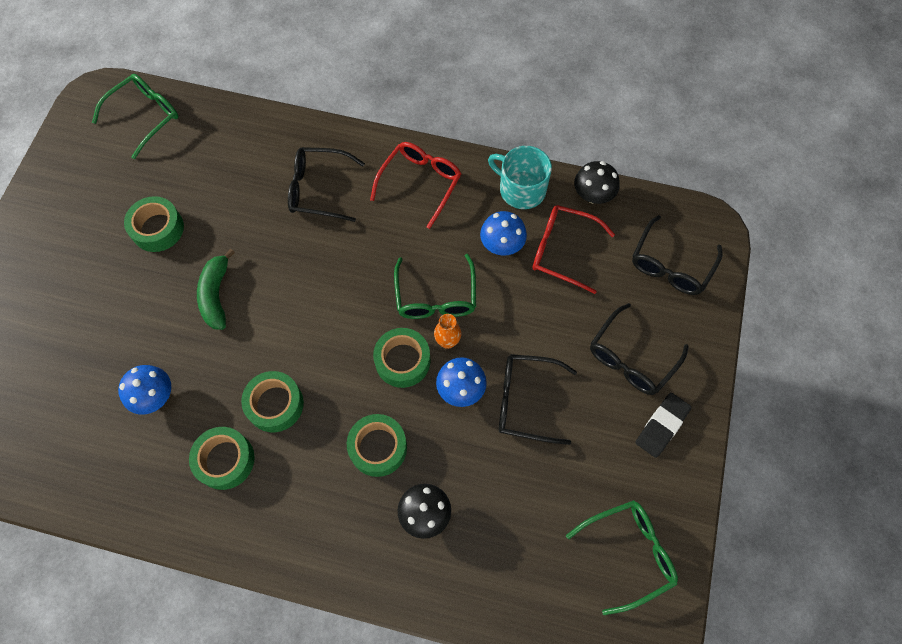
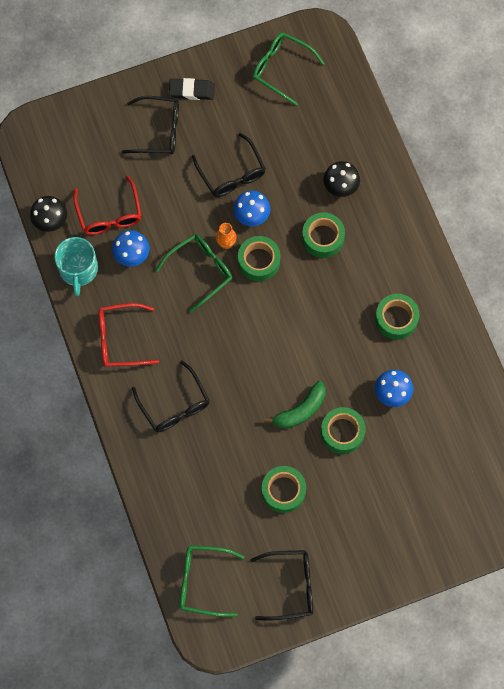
camera: 125 degrees left, 5 degrees up
green tape [241,371,304,432] -> green tape moved to [321,407,366,454]
black glasses [632,215,723,295] -> black glasses moved to [250,550,313,621]

